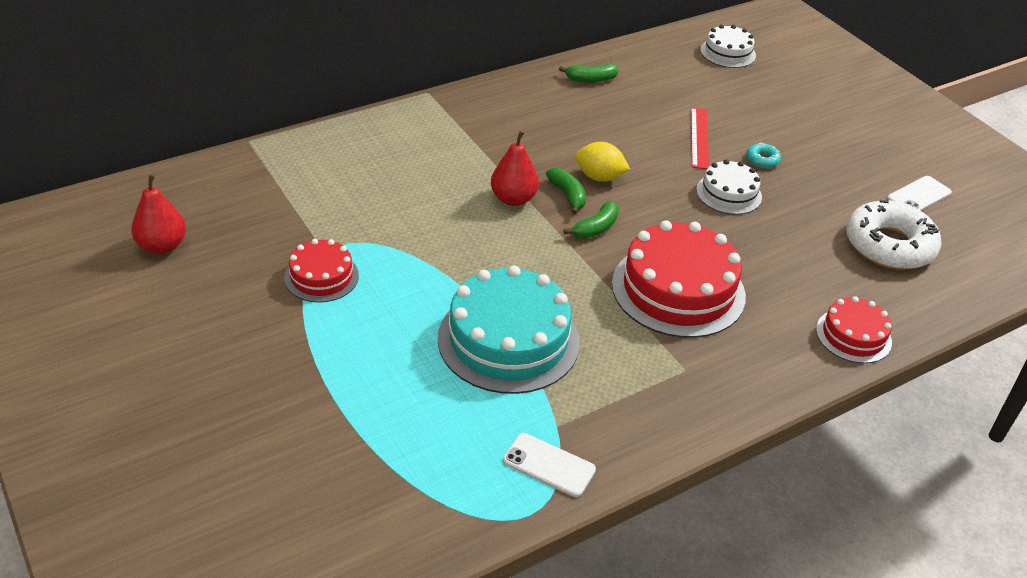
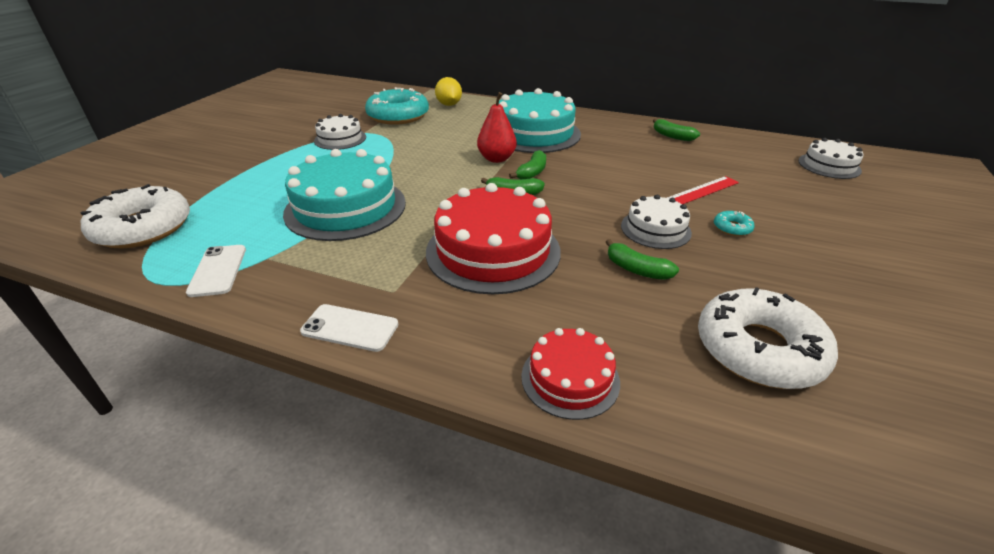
camera: 55 degrees right, 5 degrees down
red pear [131,174,186,254] -> none
red cake [284,239,359,302] -> white cake [314,114,366,150]
yellow lemon [575,142,630,182] -> yellow lemon moved to [435,77,462,106]
white phone [887,176,952,211] -> white phone moved to [300,304,399,352]
none -> white donut [81,184,190,248]
none -> turquoise donut [365,87,429,125]
none -> turquoise cake [499,88,581,153]
none -> green banana [606,239,679,280]

